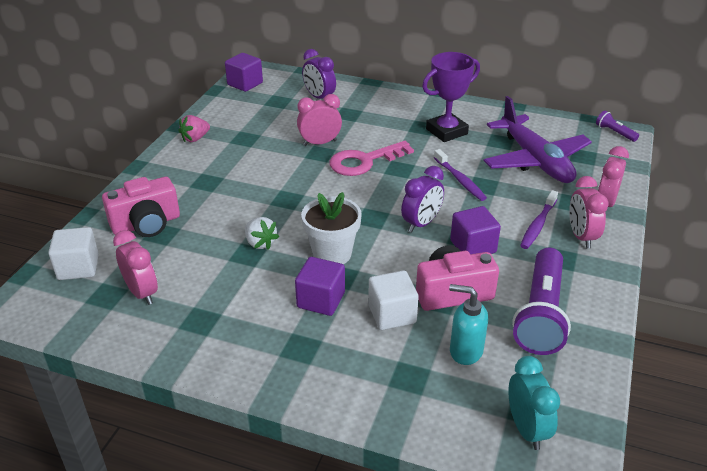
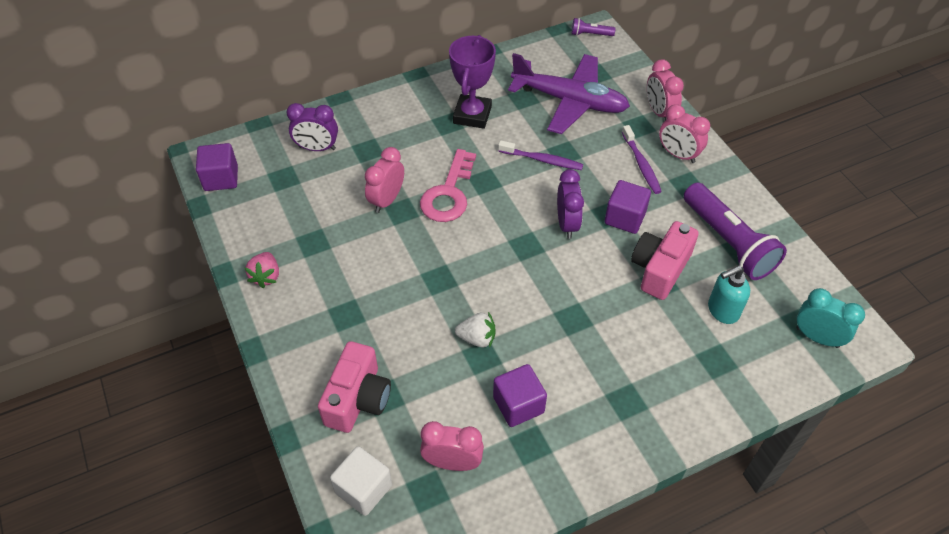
camera: 45 degrees left, 15 degrees up
purple cube [295,257,345,316] -> purple cube moved to [493,364,547,427]
white flower pot [301,192,362,264] -> none
white cube [368,270,419,330] -> none

